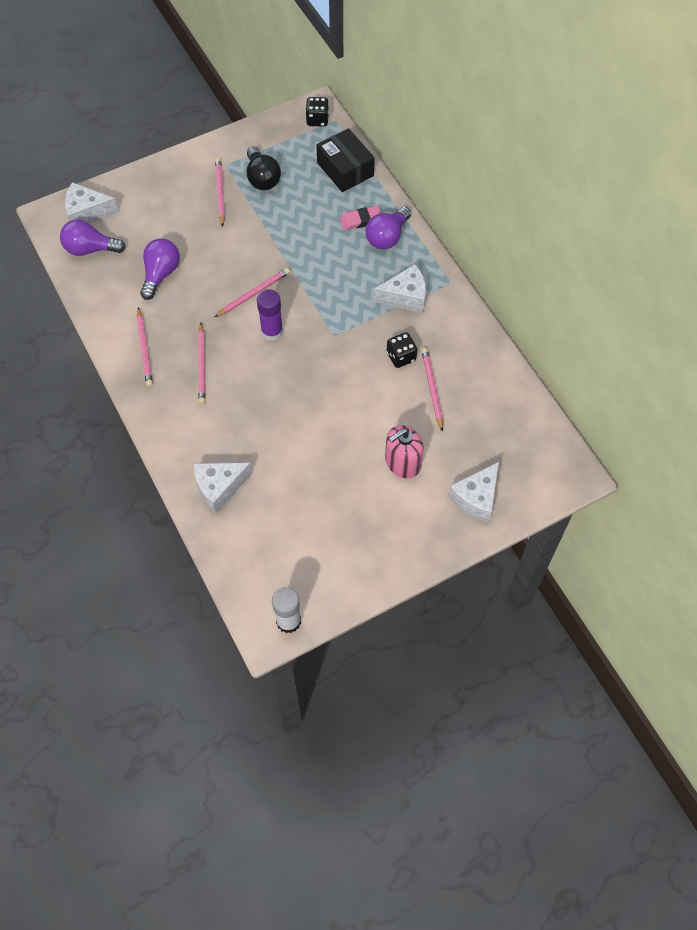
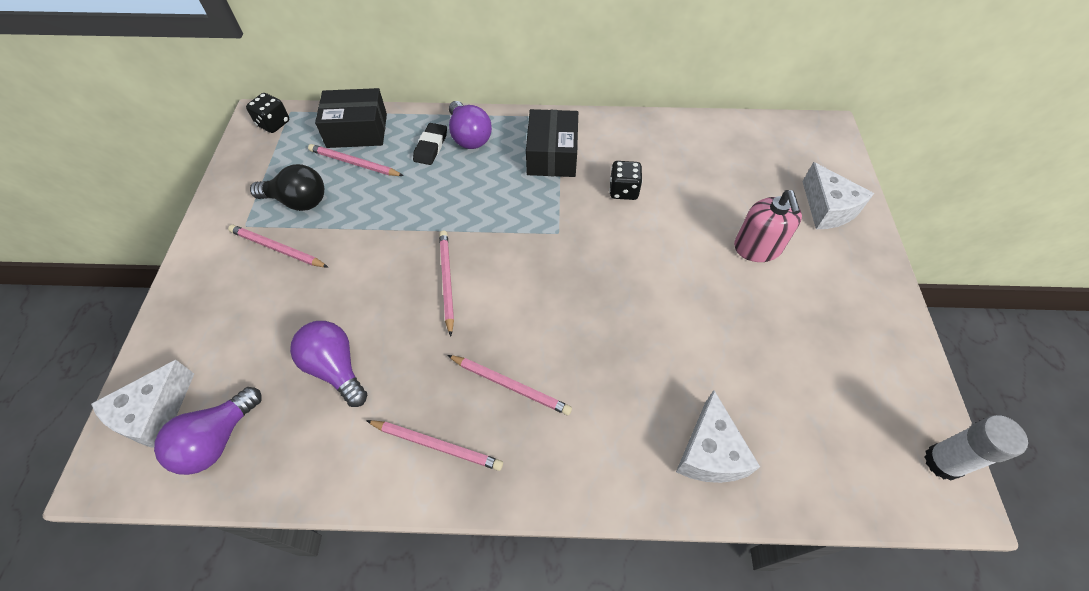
camera: 60 degrees left, 5 degrees down
purple glue stick [257,289,283,341] -> none
pink eraser [340,206,381,230] -> black eraser [413,123,447,165]
white cheese [374,264,426,313] -> black box [526,109,578,177]
pink pencil [421,348,443,432] -> pink pencil moved to [308,144,404,176]

